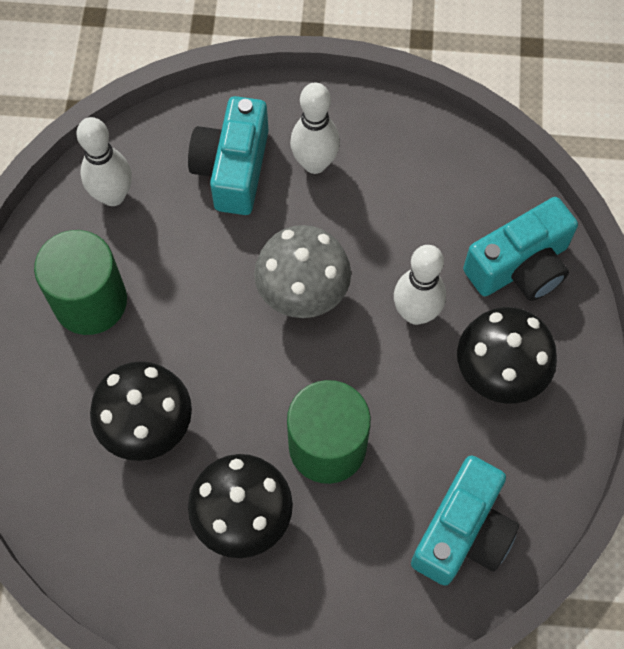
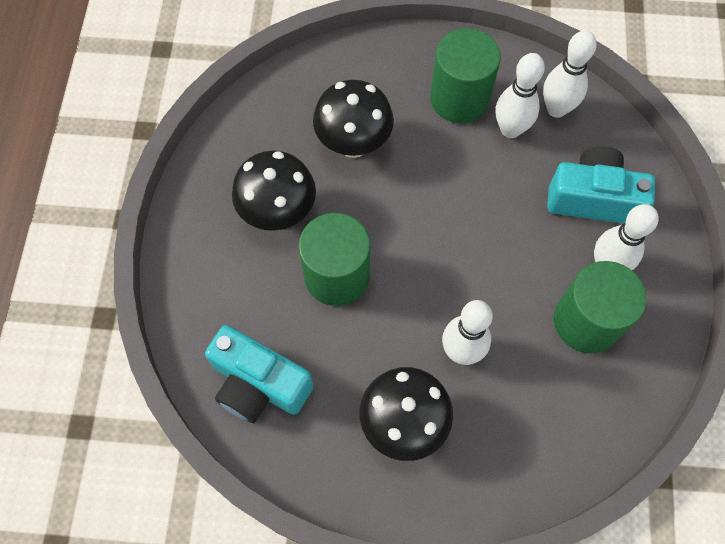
camera: 90 degrees right, 0 degrees up
grey mushroom [254,225,351,318] -> none
turquoise camera [463,197,578,301] -> none
none -> white bowling pin [496,53,545,138]
none -> green cylinder [554,261,646,353]

